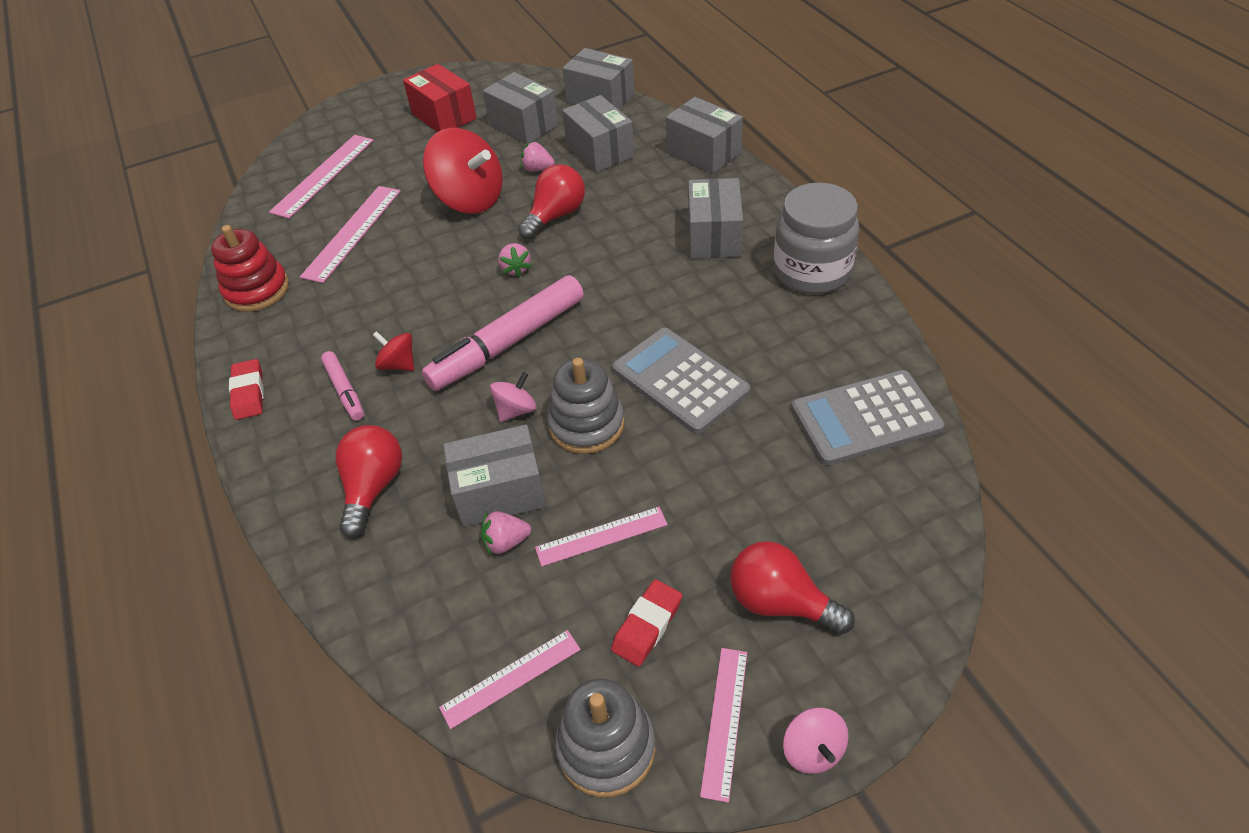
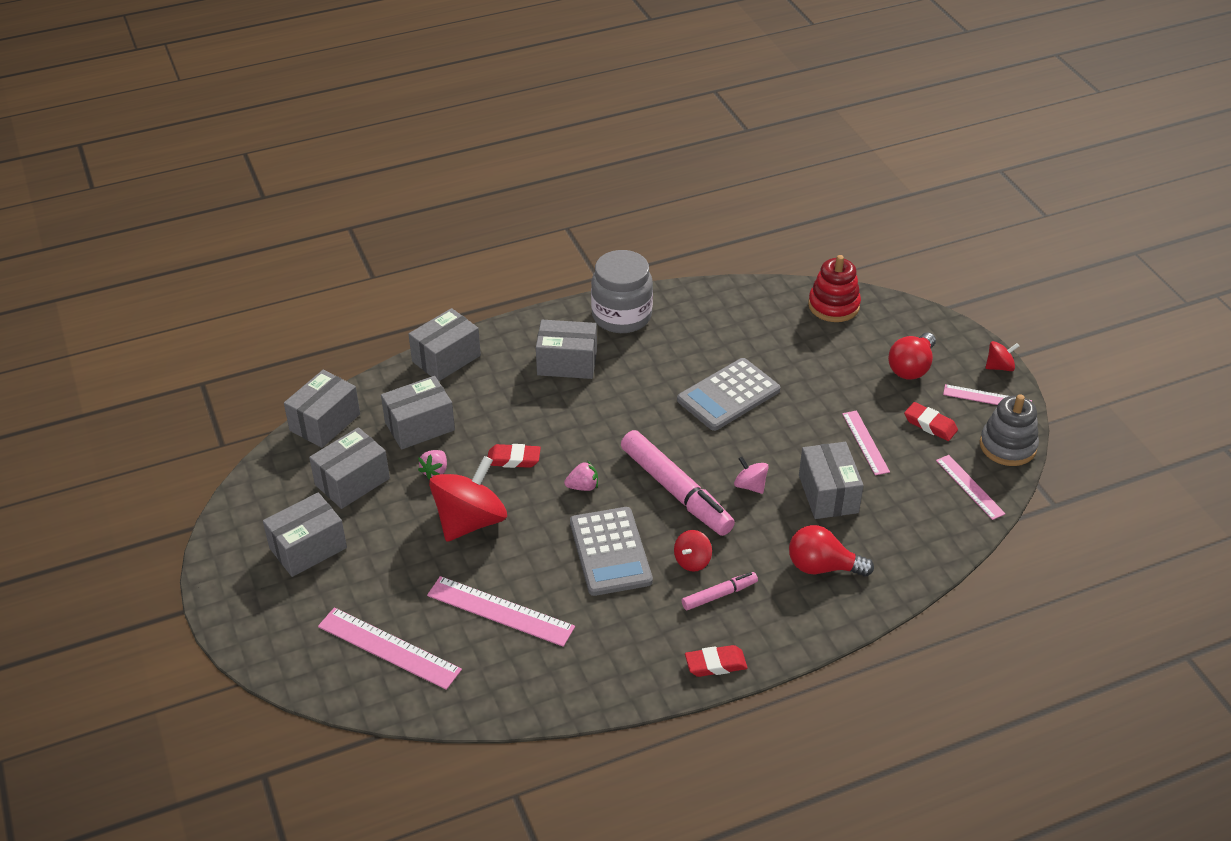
camera: 90 degrees left, 5 degrees down
red stacking toy [211,225,289,312] -> red stacking toy moved to [808,255,861,322]
red box [403,64,477,132] -> grey box [263,492,347,577]
pink strawberry [481,511,531,555] -> none
red light bulb [518,164,585,240] -> red eraser [488,444,541,468]
grey stacking toy [547,358,625,454] -> none
pink spinning top [783,707,848,774] -> red spinning top [985,341,1019,371]
grey calculator [791,370,945,465] -> grey calculator moved to [570,507,653,596]

